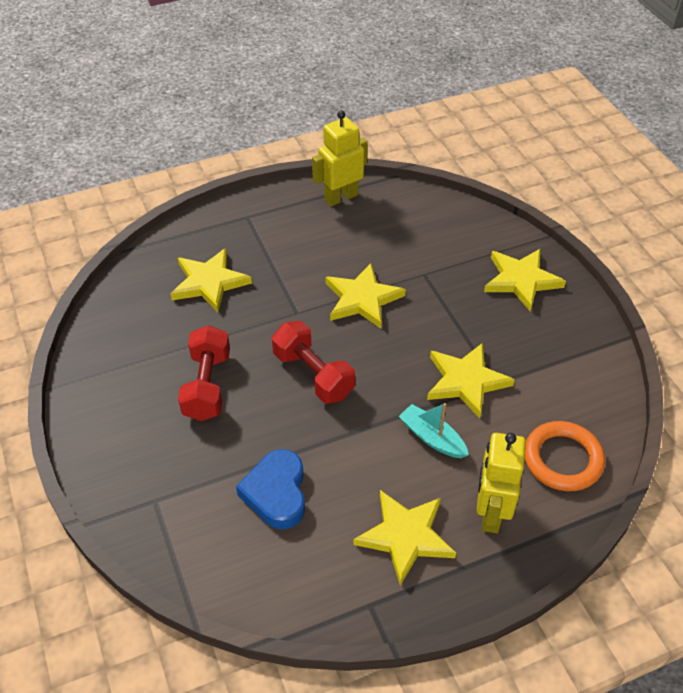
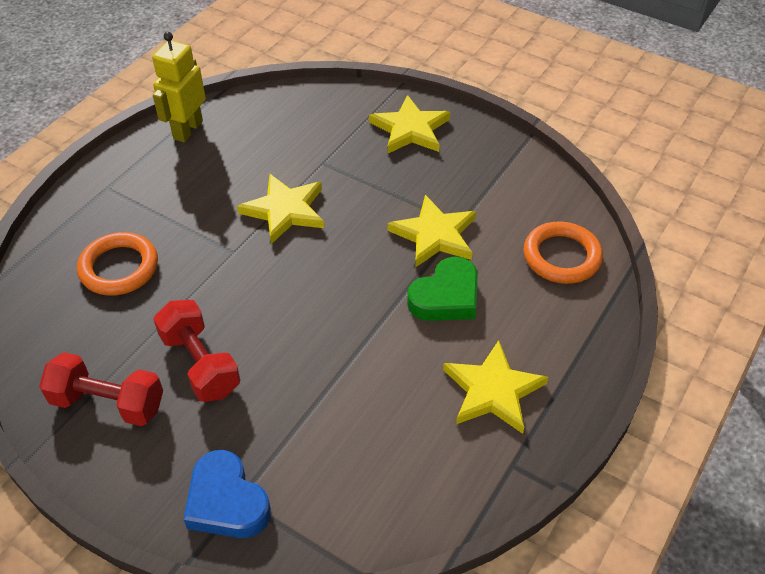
camera: 35 degrees left, 0 degrees up
yellow star [170,248,252,312] -> orange ring [77,232,158,296]
blue heart [236,449,305,530] -> blue heart moved to [183,450,271,538]
red dumbbell [272,321,355,404] -> red dumbbell moved to [39,352,163,426]
turquoise boat [399,403,469,458] -> green heart [407,257,478,321]
yellow robot [477,433,526,533] -> none

